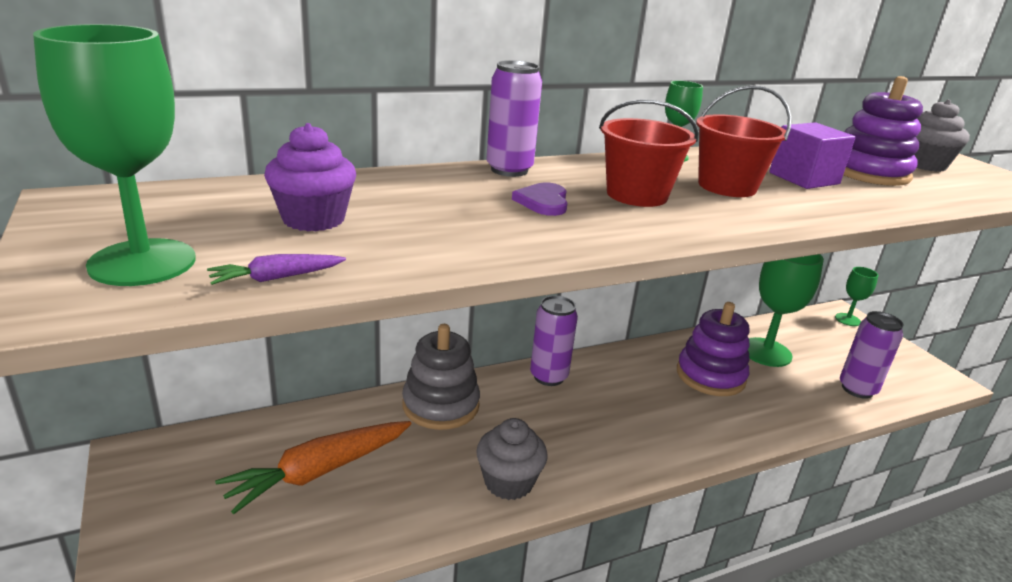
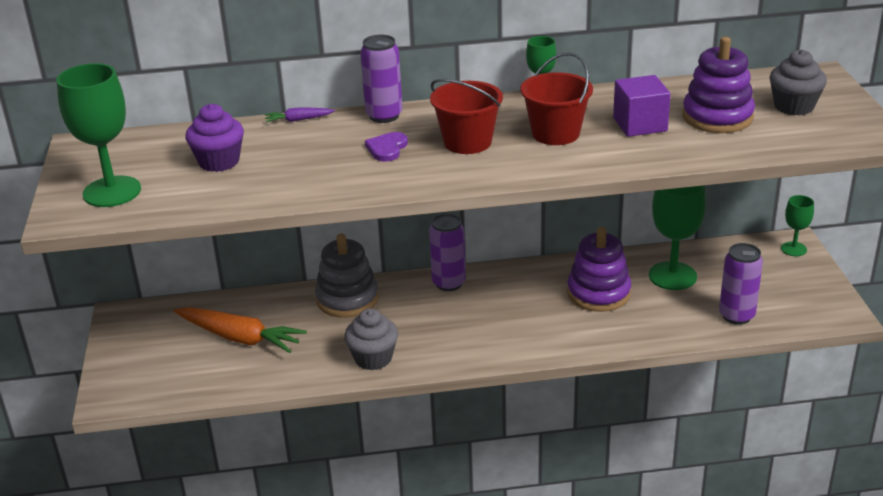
camera: 20 degrees right, 5 degrees up
purple carrot [207,254,346,285] -> purple carrot moved to [265,107,335,122]
orange carrot [215,421,411,514] -> orange carrot turned 135 degrees counterclockwise [174,307,307,353]

